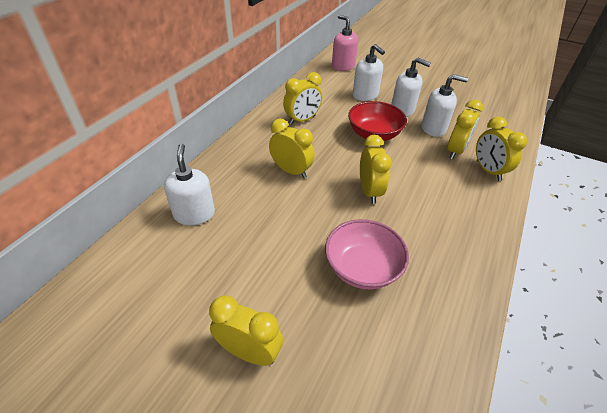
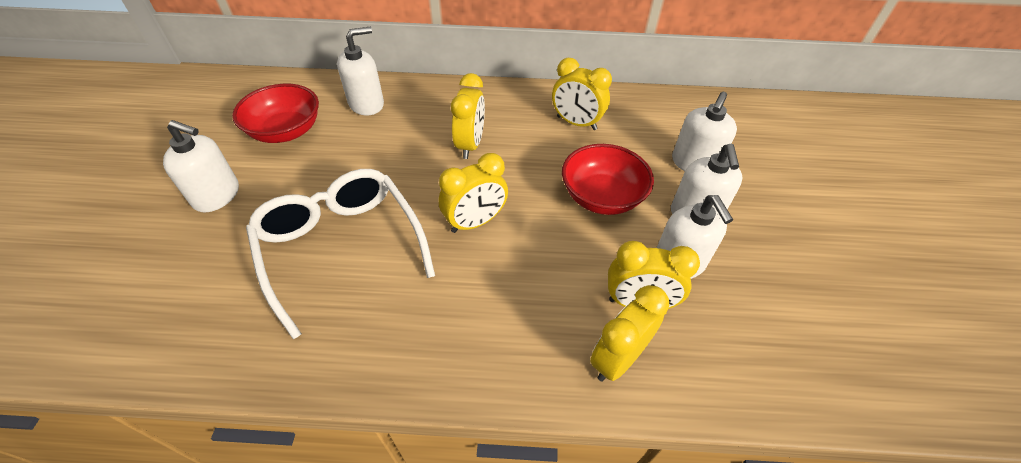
camera: 65 degrees right, 5 degrees up
yellow clock [209,295,283,366] -> white soap dispenser [163,120,239,212]
pink bowl [325,219,409,289] -> white glasses [246,169,435,339]
pink soap dispenser [332,15,358,71] -> none
none -> red bowl [232,84,319,143]

